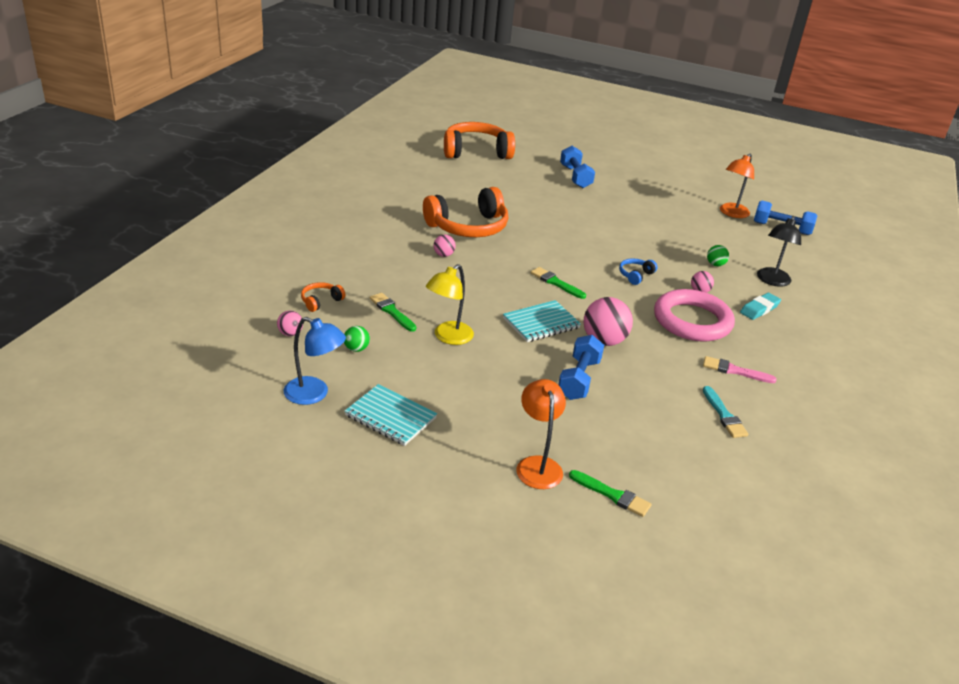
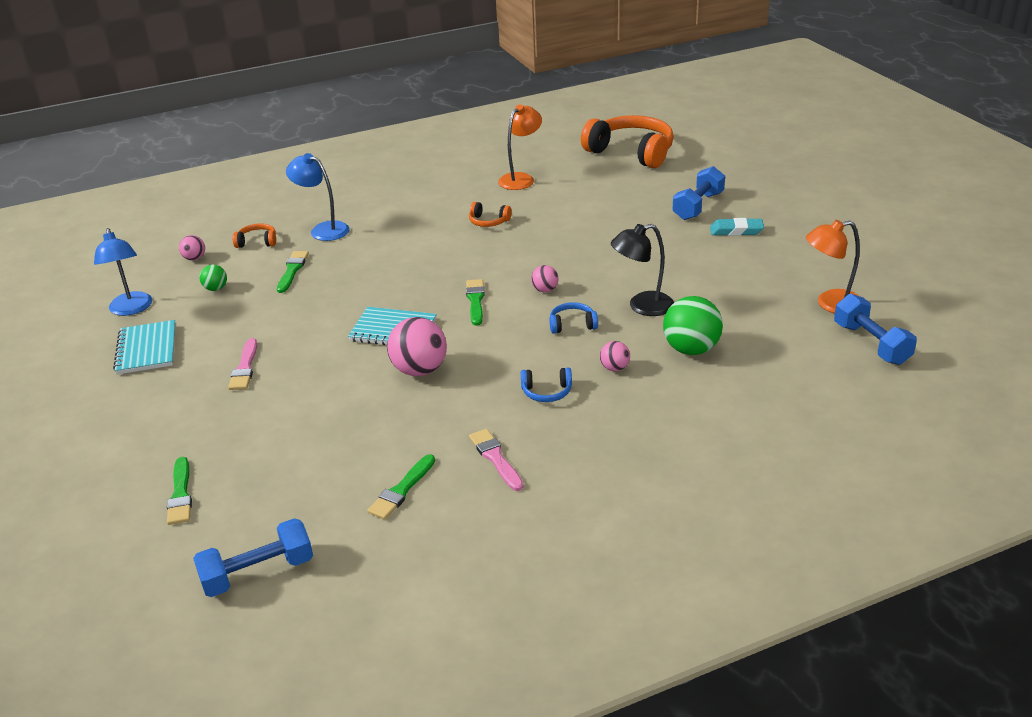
camera: 50 degrees right, 0 degrees up
orange headphones [423,187,508,237] -> orange headphones [469,202,512,227], size x0.43
yellow lamp [426,264,474,345] -> none
pink ball [433,235,456,257] -> pink ball moved to [531,265,558,292]
orange lamp [516,379,566,489] -> orange lamp moved to [498,104,542,190]
blue dumbbell [558,335,604,400] -> blue dumbbell moved to [193,518,313,597]
pink ring [654,289,735,342] -> blue headphones [521,367,572,402]
turquoise brush [703,386,748,438] -> green brush [367,454,435,520]
green ball [707,245,729,266] -> green ball [663,296,723,355], size x1.96
turquoise eraser [740,293,781,320] -> turquoise eraser moved to [710,218,764,236]
black lamp [757,216,801,287] -> black lamp moved to [611,224,674,316]
none -> pink brush [228,338,257,390]
none -> blue lamp [286,153,349,241]

